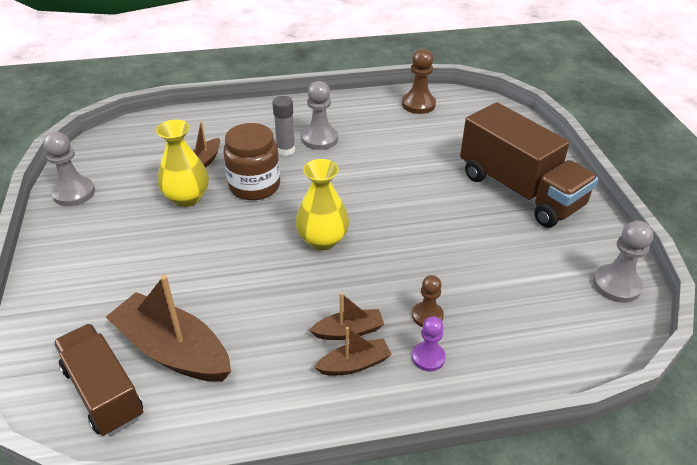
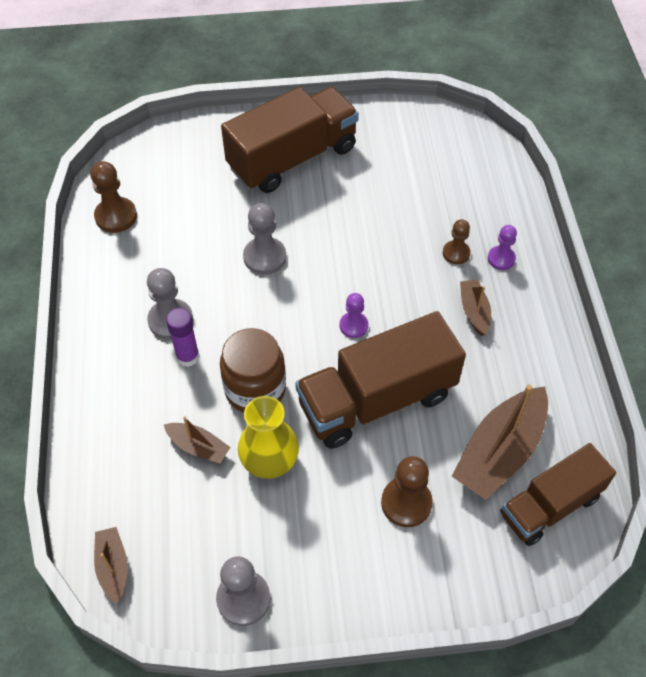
camera: 85 degrees left, 15 degrees up
grey glue stick [272,96,295,156] -> purple glue stick [166,308,200,367]
yellow vase [295,159,349,250] -> purple pawn [340,293,368,338]
brown boat [314,327,392,376] -> brown boat moved to [94,527,128,604]
grey pawn [593,221,653,303] -> grey pawn moved to [243,203,286,275]
none -> brown truck [295,311,466,449]
none -> brown pawn [381,456,433,527]

